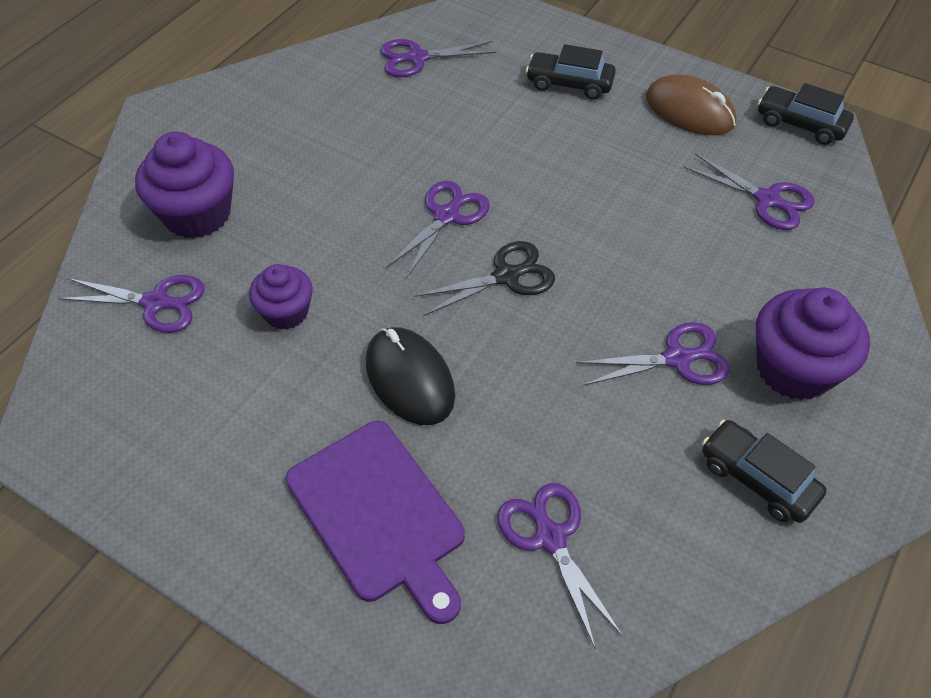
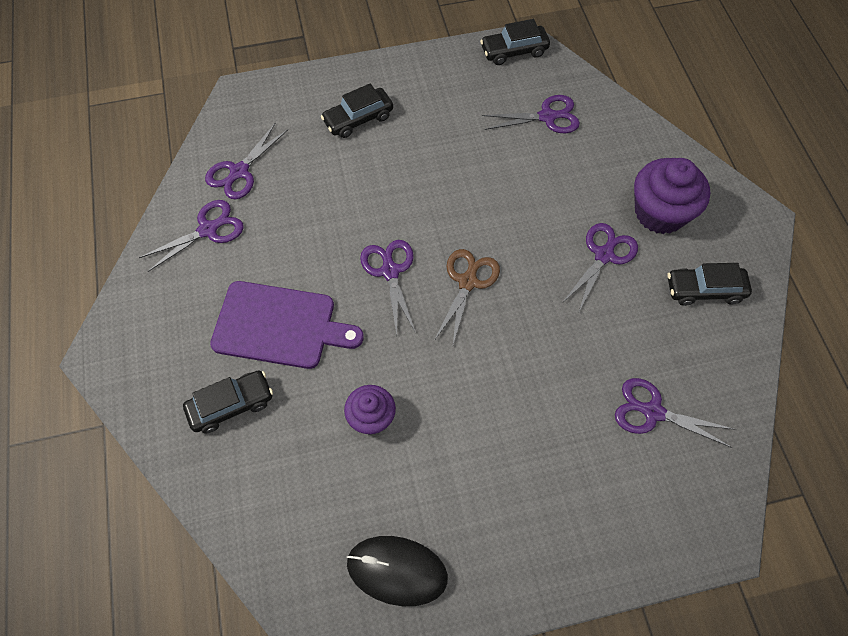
camera: 45 degrees left, 10 degrees up
purple scissors [58,275,205,333] -> purple scissors moved to [139,200,244,272]
purple cupcake [135,131,234,239] -> black car [183,371,273,434]
purple cutting board [286,421,465,624] -> purple cutting board moved to [210,281,364,369]
black mouse [366,327,455,425] -> black mouse moved to [347,536,448,606]
black scissors [414,241,555,316] -> brown scissors [434,249,500,345]
brown mouse [646,74,736,135] -> none

